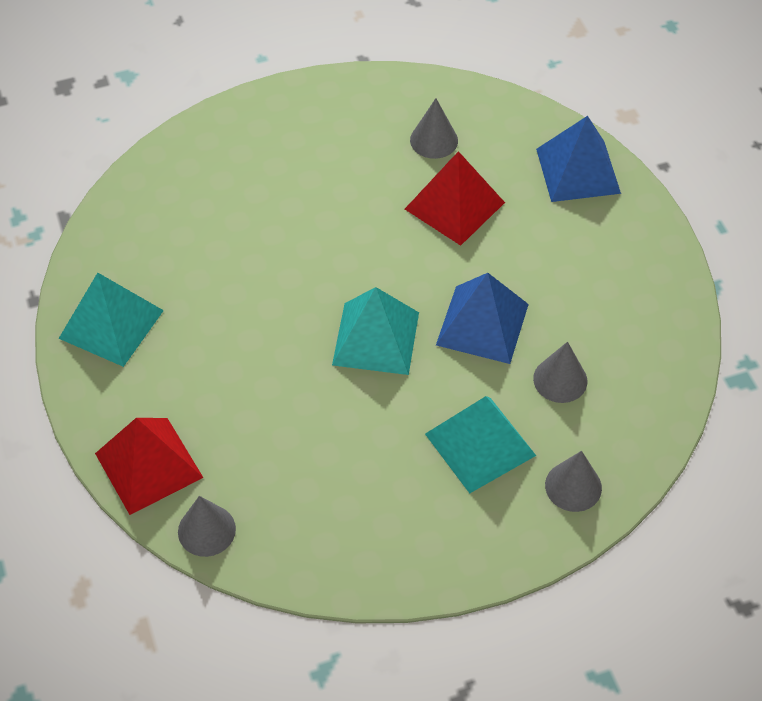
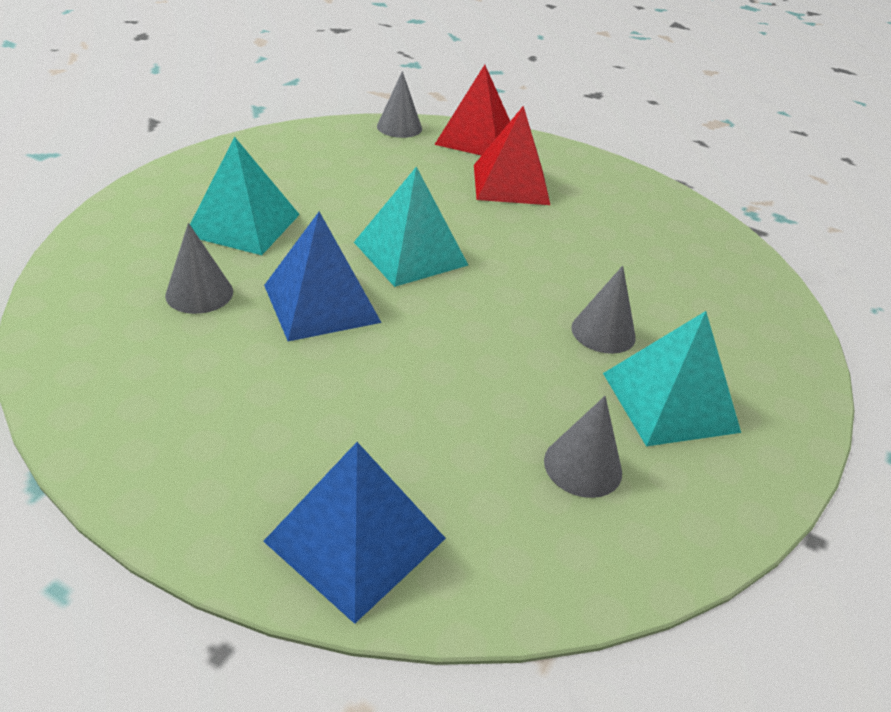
camera: 135 degrees right, 15 degrees down
turquoise pyramid [58,273,164,367] -> turquoise pyramid moved to [603,311,741,446]
red pyramid [405,151,505,246] -> red pyramid moved to [474,106,550,205]
grey cone [545,451,602,512] -> grey cone moved to [571,266,636,354]

